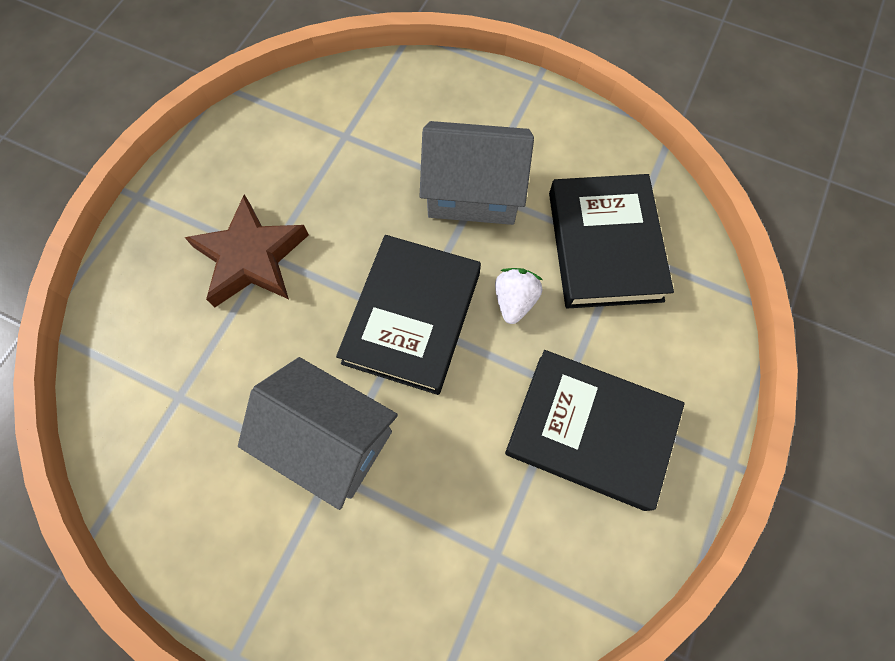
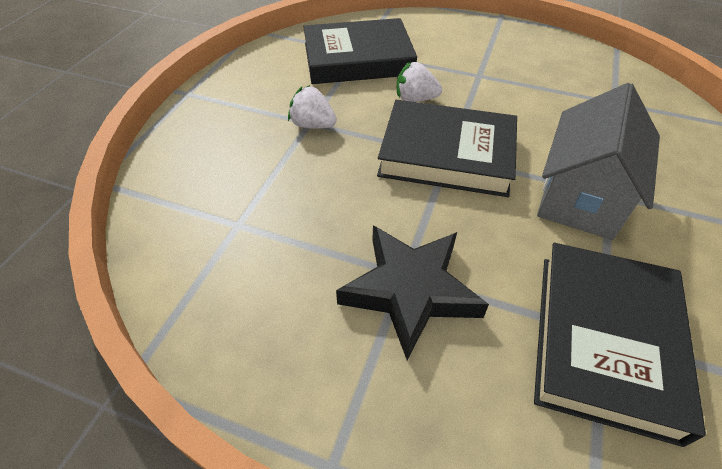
camera: 95 degrees left, 20 degrees down
brown star [184,194,309,307] -> black star [336,225,489,360]
grey house [420,121,534,225] -> white strawberry [288,85,337,129]
black book [505,350,685,511] -> black book moved to [534,243,706,447]

